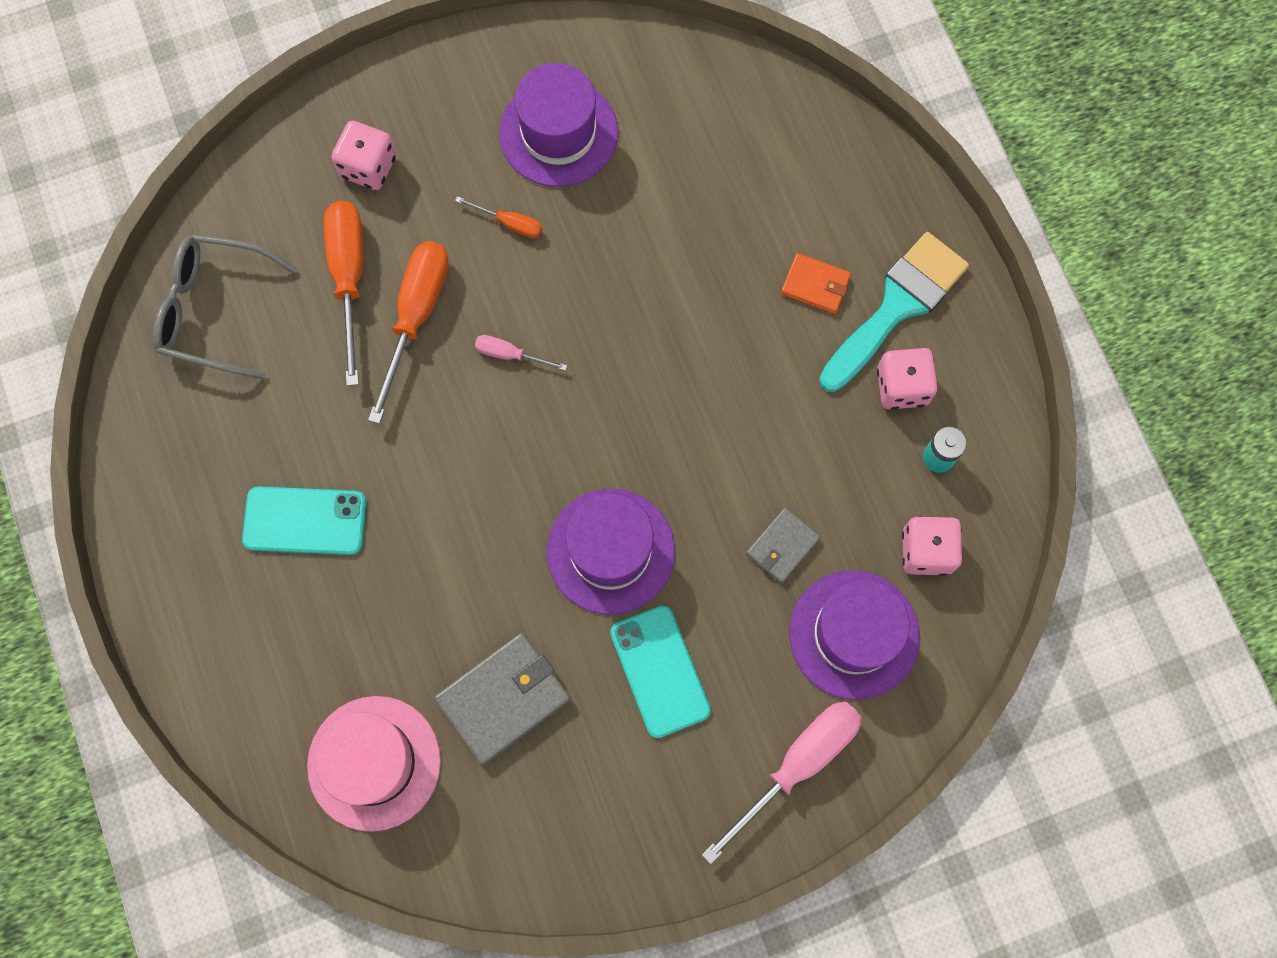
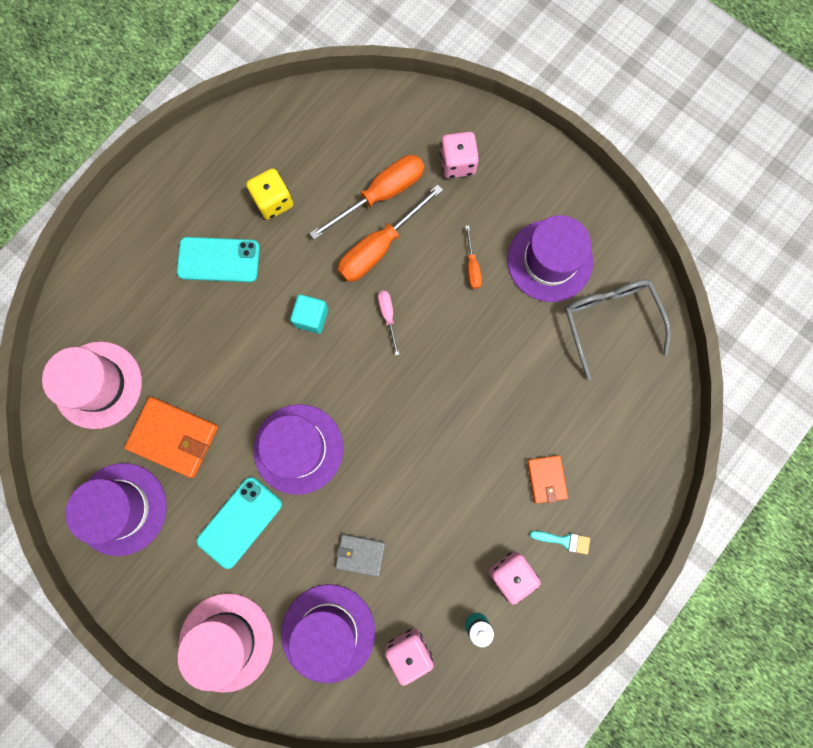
camera: 60 degrees right, 5 degrees up
grey glasses [153,234,297,379] -> grey glasses moved to [565,279,671,380]
turquoise phone [242,486,366,555] -> turquoise phone turned 60 degrees counterclockwise [177,237,260,282]
orange screwdriver [368,241,449,424] -> orange screwdriver turned 150 degrees clockwise [338,184,443,282]
grey wallet [434,633,571,765] -> orange wallet [124,397,218,478]
pink screwdriver [702,701,862,864] -> pink hat [177,593,273,693]
turquoise brush [819,232,969,392] -> turquoise brush [530,531,590,554], size x0.41
none -> purple hat [65,463,167,556]
none -> yellow dice [246,168,293,220]
none -> turquoise cube [290,294,328,334]

